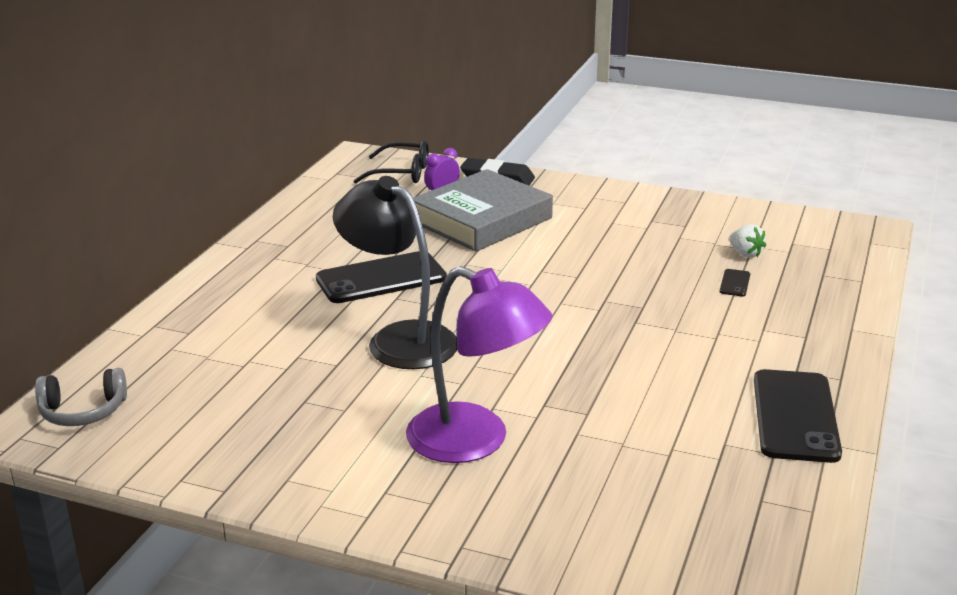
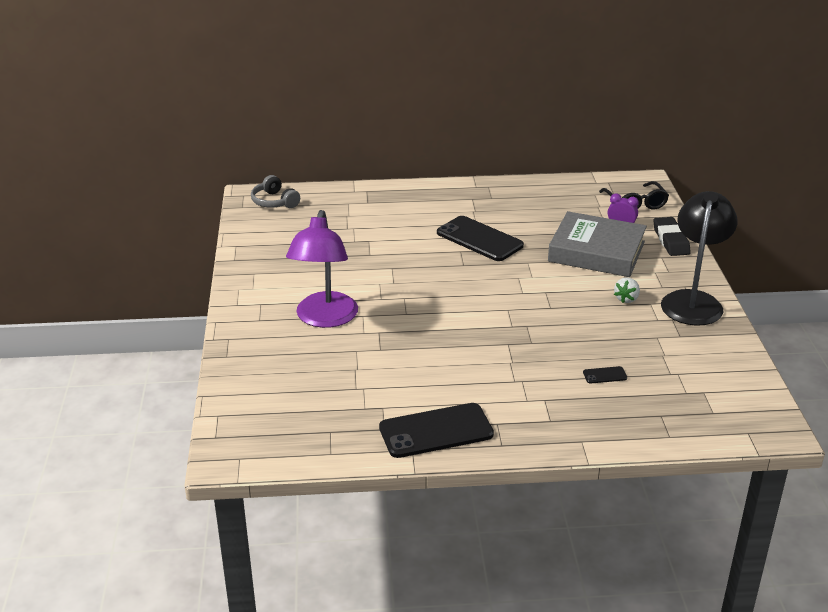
camera: 65 degrees right, 5 degrees up
black lamp [333,176,457,369] -> black lamp moved to [661,191,738,326]
white strawberry [729,224,766,258] -> white strawberry moved to [614,277,640,303]

